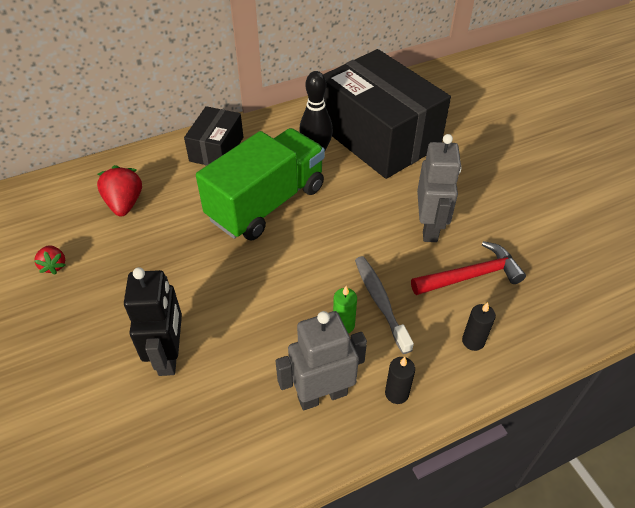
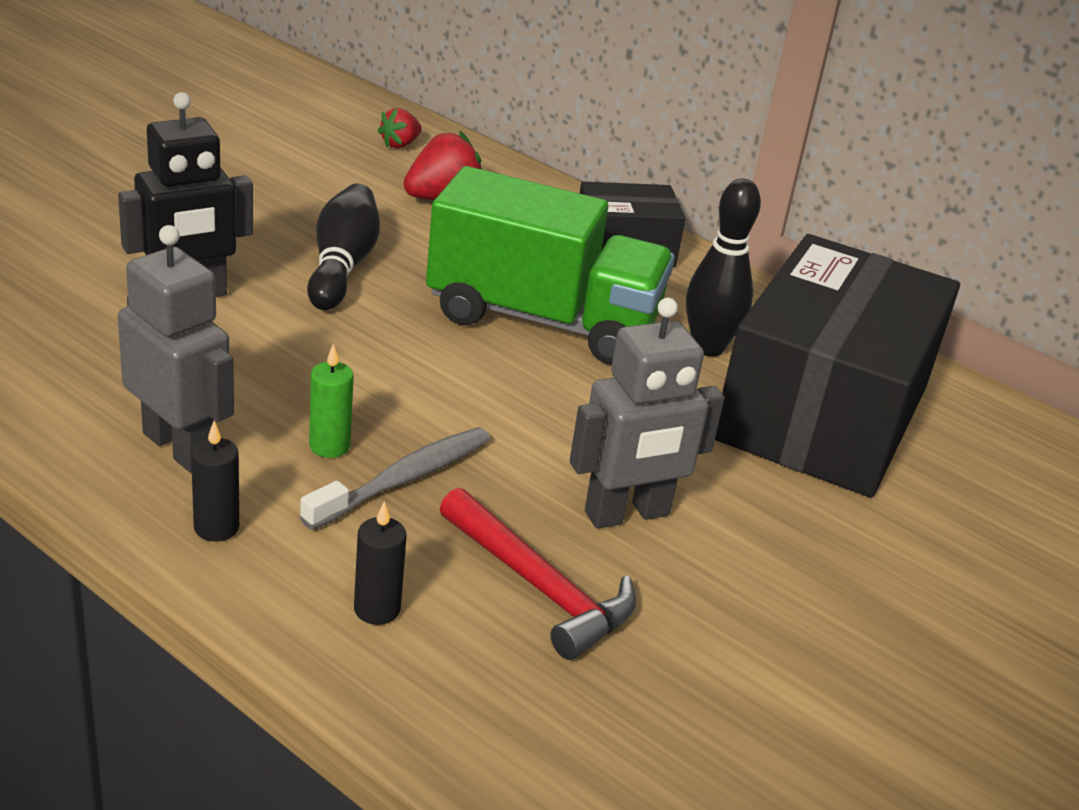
camera: 60 degrees right, 15 degrees down
red strawberry [34,245,65,275] -> red strawberry moved to [377,108,422,148]
none -> black bowling pin [307,183,380,310]

